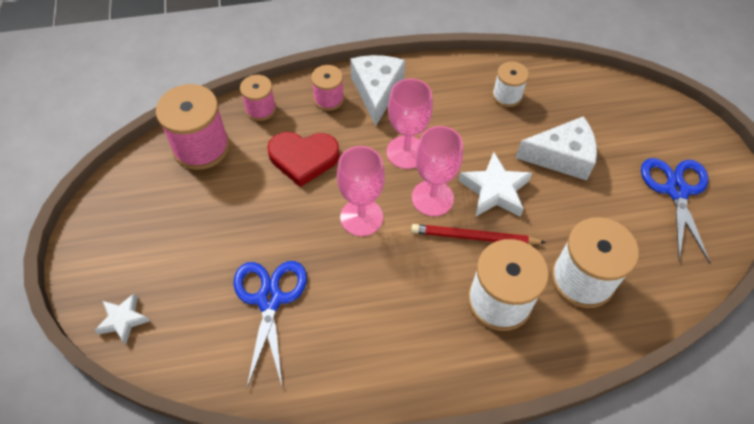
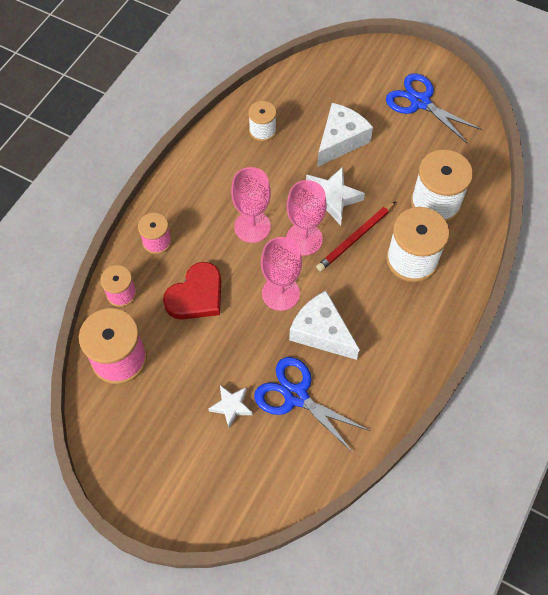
camera: 50 degrees left, 5 degrees up
white star [94,293,150,345] -> white star moved to [208,385,253,428]
white cheese [350,55,405,126] -> white cheese moved to [289,291,360,360]

